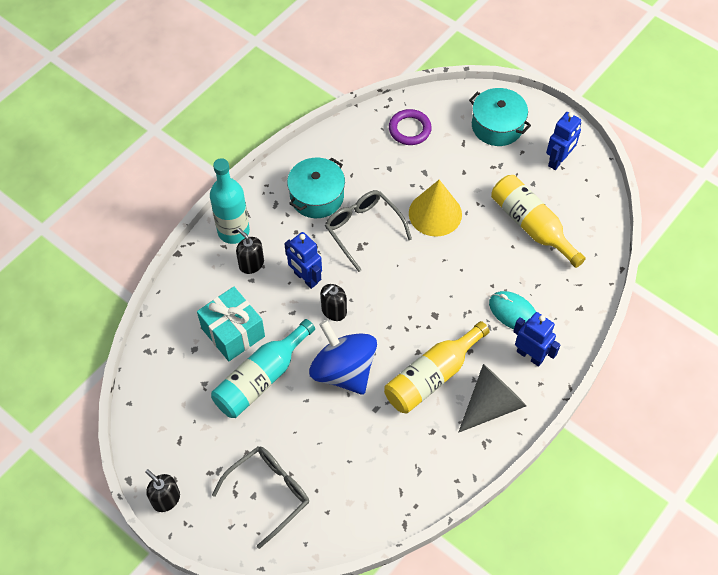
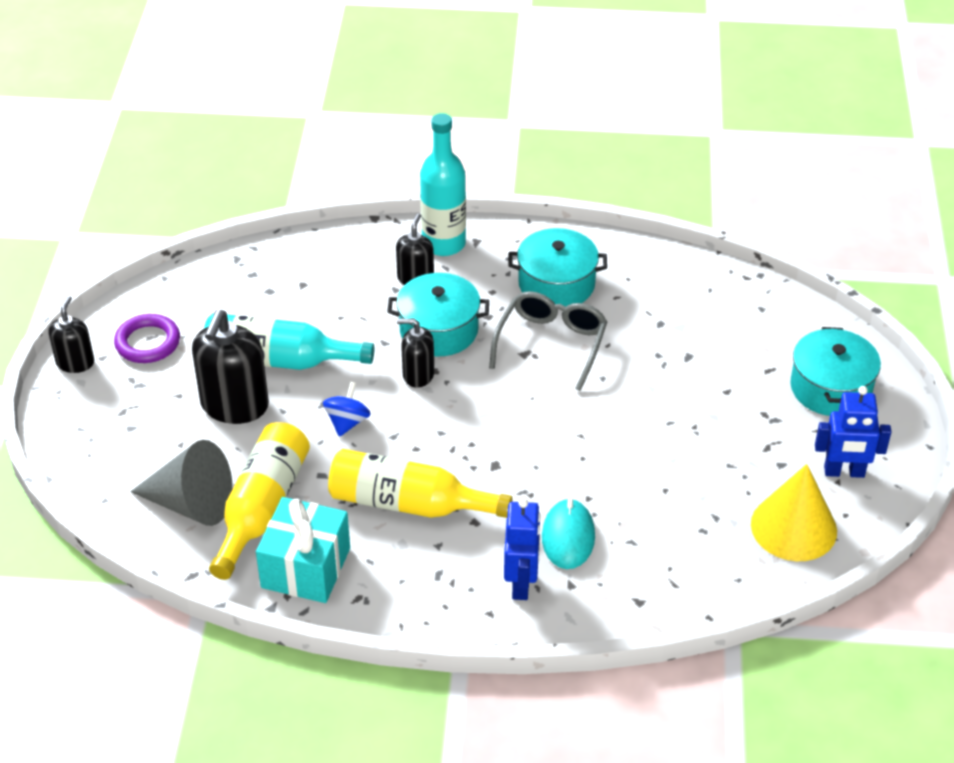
camera: 55 degrees right, 15 degrees down
turquoise gift [197,287,265,361] -> turquoise gift moved to [256,497,350,603]
grey glasses [212,446,309,549] -> none
blue robot [284,232,322,289] -> turquoise pot [387,273,489,357]
blue spinning top [309,320,377,395] -> blue spinning top [323,382,371,437], size x0.47
purple ring [389,109,432,145] -> purple ring moved to [114,314,180,363]
yellow cone [409,180,462,237] -> yellow cone moved to [751,464,837,561]
grey cone [458,364,527,433] -> grey cone moved to [130,440,233,526]
yellow bottle [491,175,586,268] -> yellow bottle moved to [209,422,310,580]
none -> black soap dispenser [192,310,269,424]

